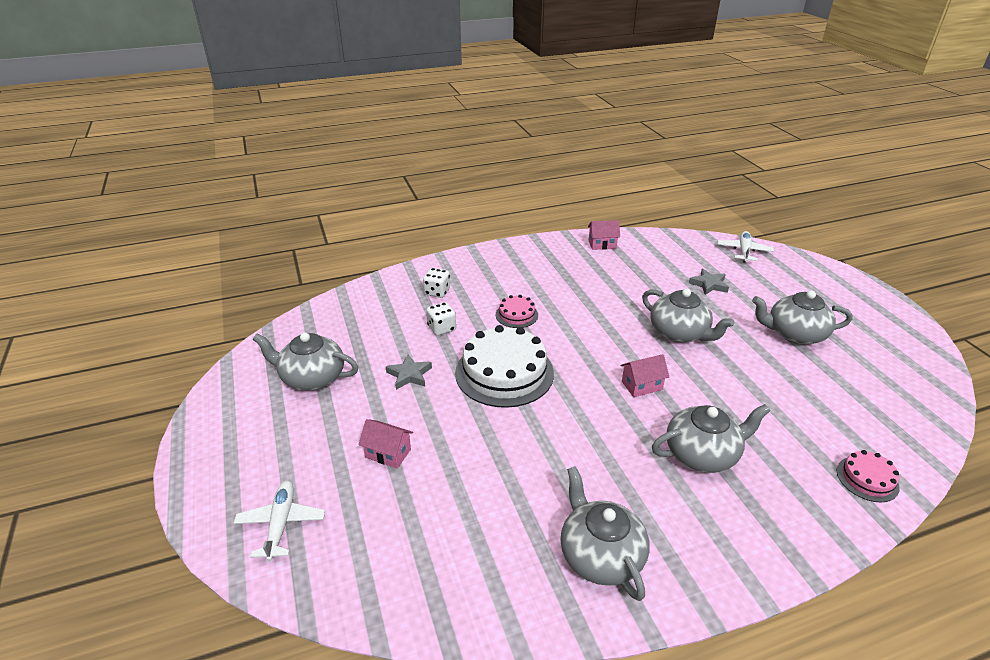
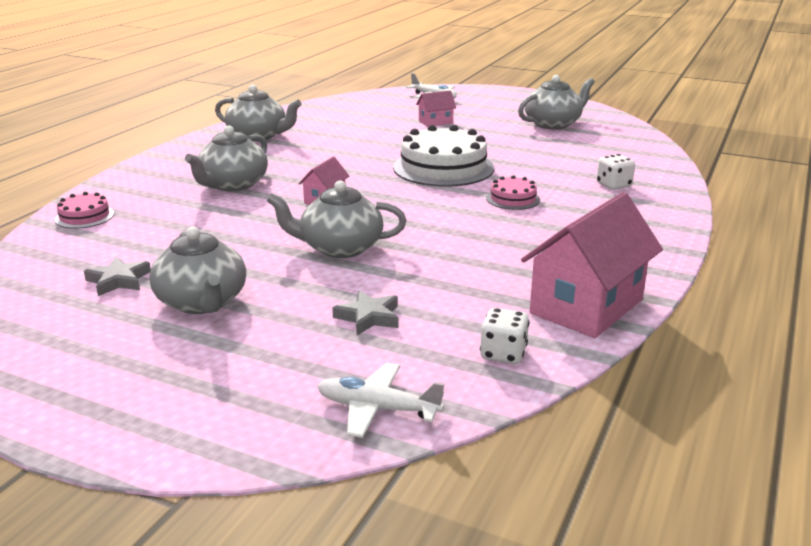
camera: 135 degrees right, 10 degrees down
grey star [386,354,432,390] -> grey star moved to [84,257,151,296]
white dice [426,302,456,336] -> white dice moved to [480,308,529,364]
pink house [588,220,620,250] -> pink house [521,192,663,338], size x2.09
white plane [718,231,774,263] -> white plane turned 135 degrees clockwise [317,363,444,438]
grey teapot [752,290,852,345] -> grey teapot turned 105 degrees clockwise [149,227,246,314]

